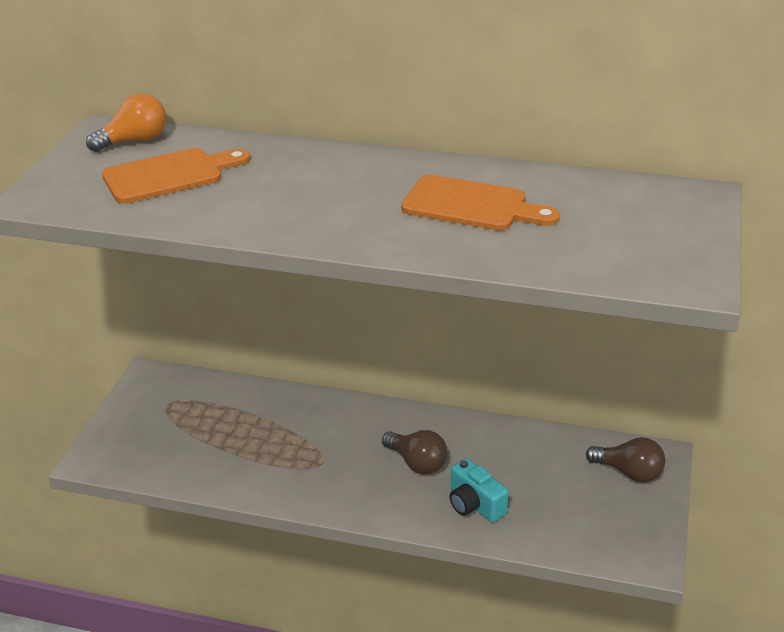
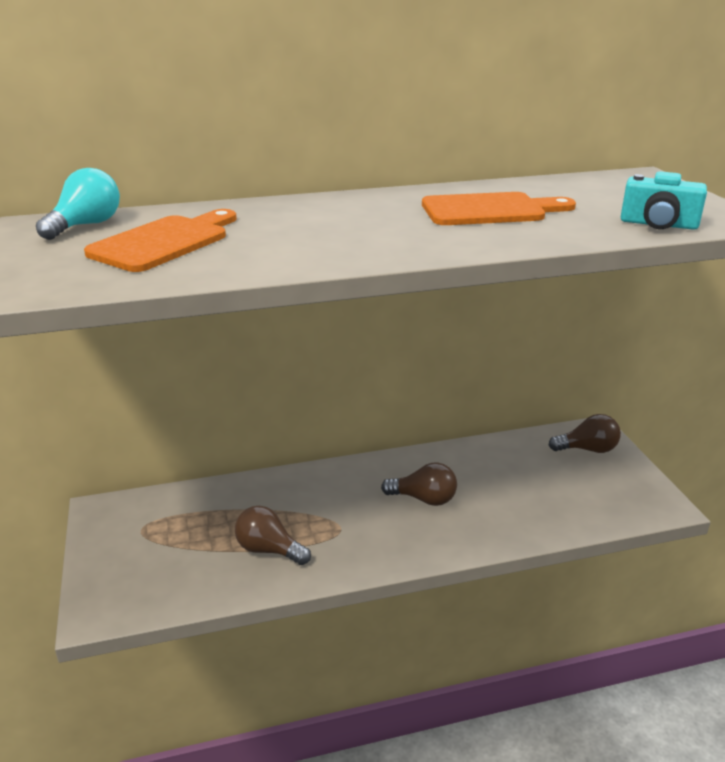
camera: 30 degrees left, 5 degrees down
orange light bulb [86,93,166,152] -> turquoise light bulb [36,168,120,240]
turquoise camera [449,458,509,523] -> turquoise camera moved to [621,171,707,230]
none -> brown light bulb [235,506,311,565]

